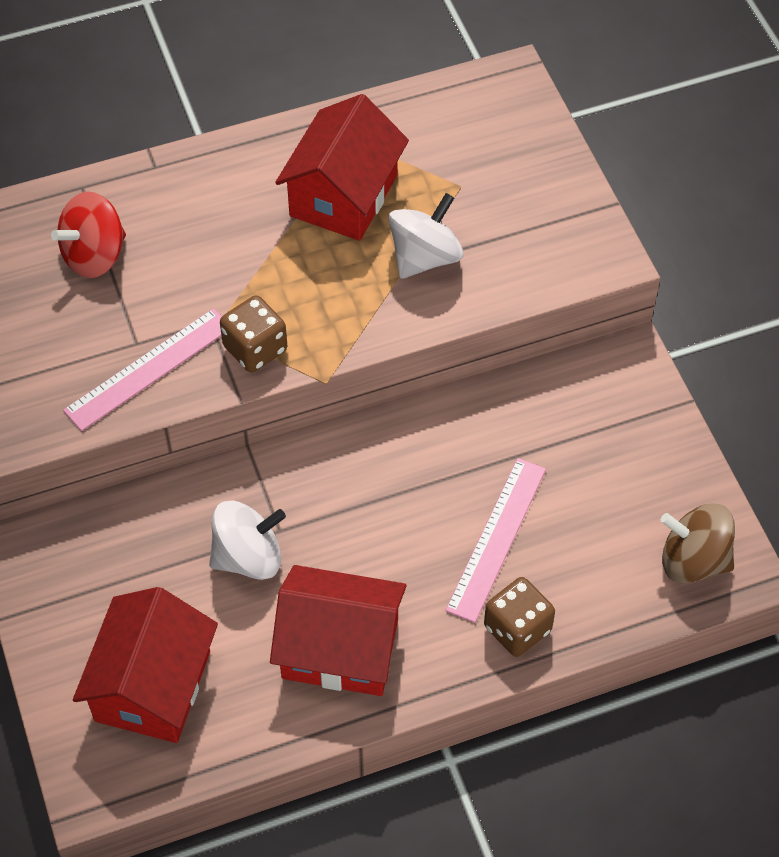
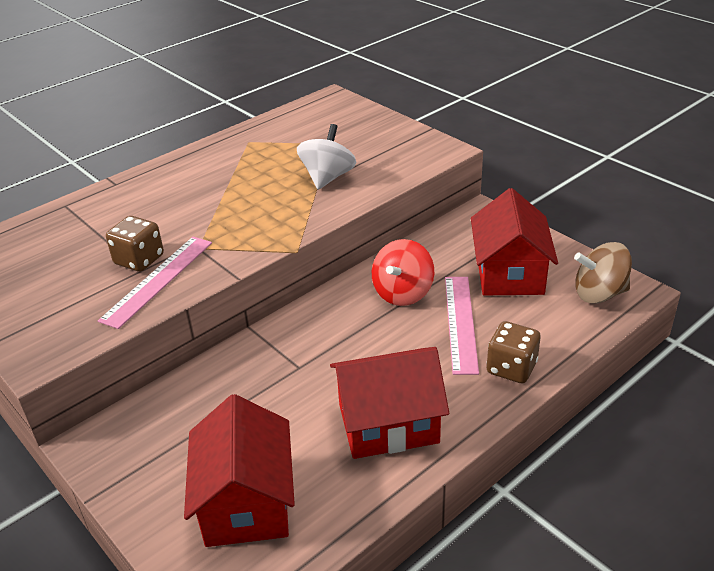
camera: 20 degrees left, 20 degrees down
red spinning top [51,191,126,278] -> red spinning top moved to [372,239,434,306]
white spinning top [209,500,286,580] -> none
brown dice [220,295,287,372] -> brown dice moved to [106,216,164,272]
red house [275,94,409,241] -> red house moved to [471,188,558,295]

